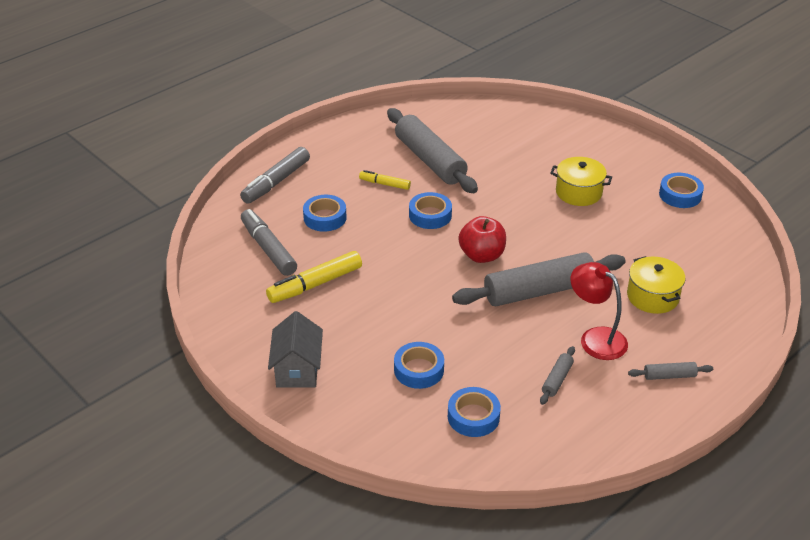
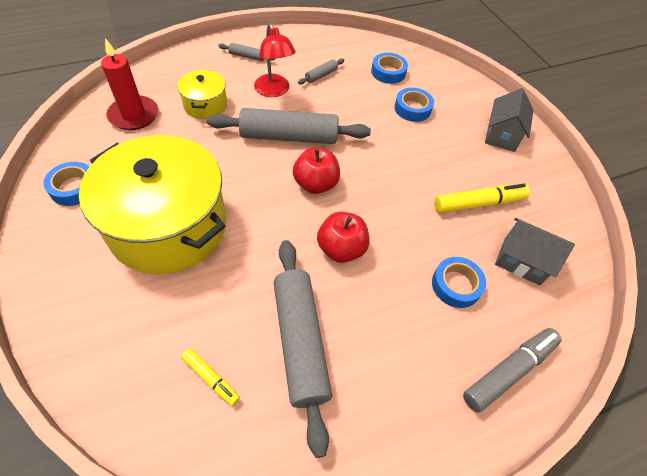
camera: 165 degrees left, 15 degrees up
grey marker [241,209,297,276] -> grey house [495,218,575,285]
yellow marker [359,170,411,190] -> yellow marker moved to [181,348,240,406]
blue tape [409,192,452,229] -> red apple [317,212,370,263]
yellow pot [550,157,612,206] -> yellow pot [79,135,226,274], size x2.18
none -> red candle [101,38,158,130]

